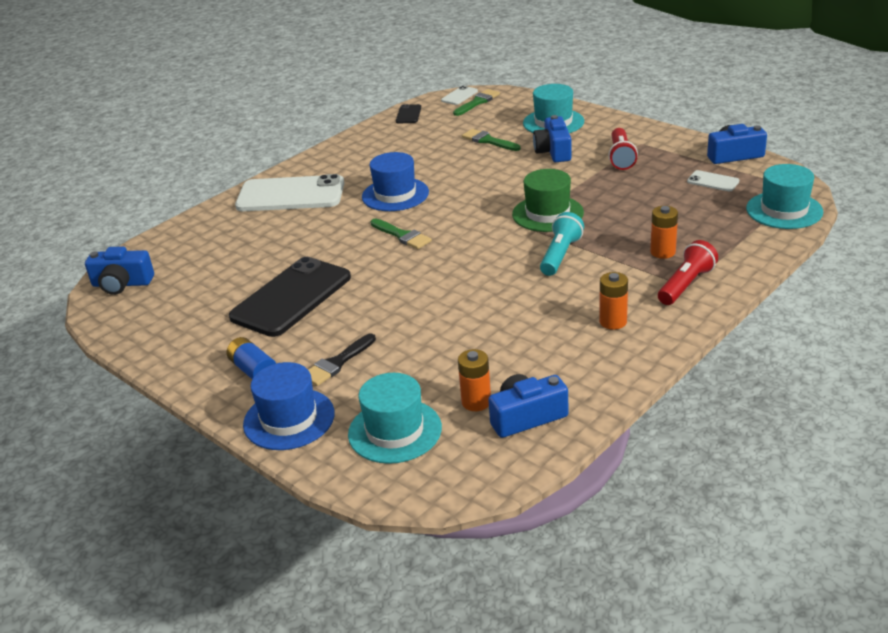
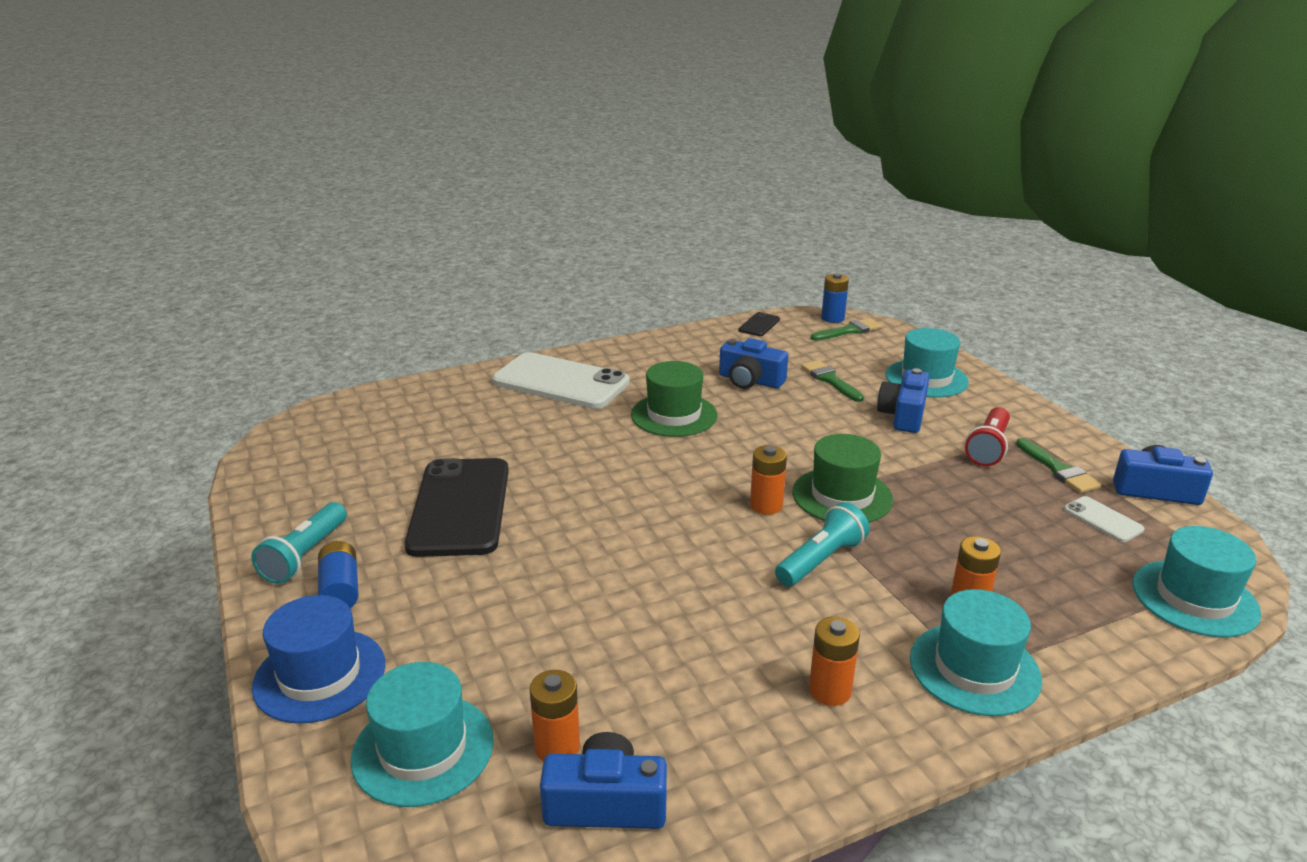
camera: 20 degrees right, 5 degrees down
blue camera [85,246,154,295] -> blue camera moved to [719,338,788,389]
black phone [229,257,351,337] -> black phone turned 60 degrees counterclockwise [405,458,509,557]
black brush [308,333,376,386] -> none
blue hat [362,152,429,211] -> green hat [631,361,717,437]
green brush [371,219,432,249] -> green brush moved to [1016,438,1101,493]
white phone [441,86,478,105] -> blue battery [821,273,849,323]
red flashlight [658,240,718,305] -> turquoise hat [910,589,1042,716]
none -> turquoise flashlight [251,502,347,584]
none -> orange battery [750,445,787,515]

